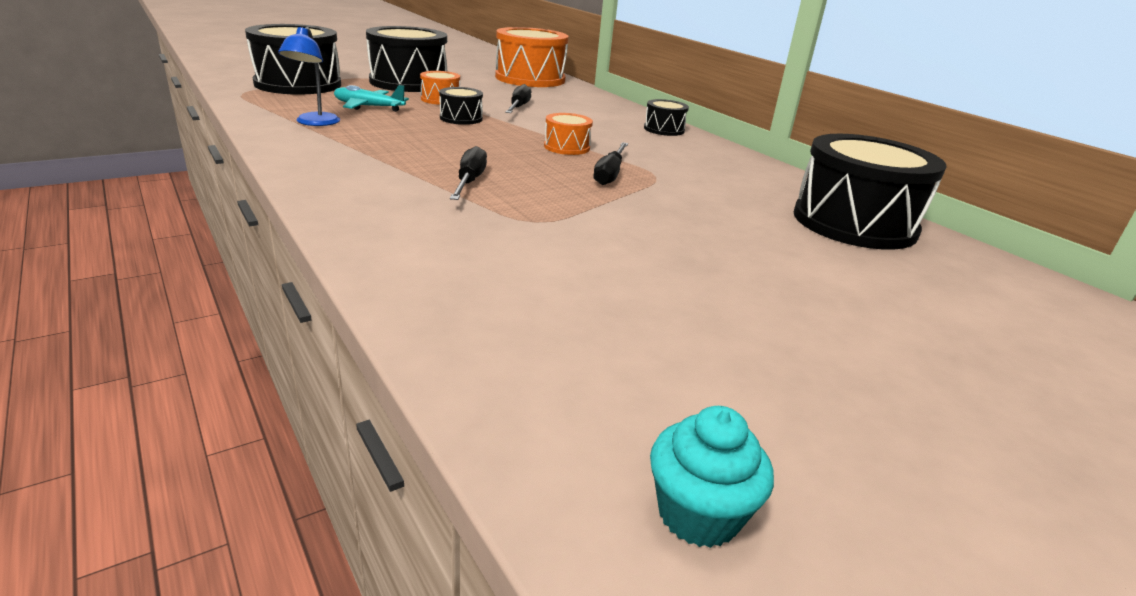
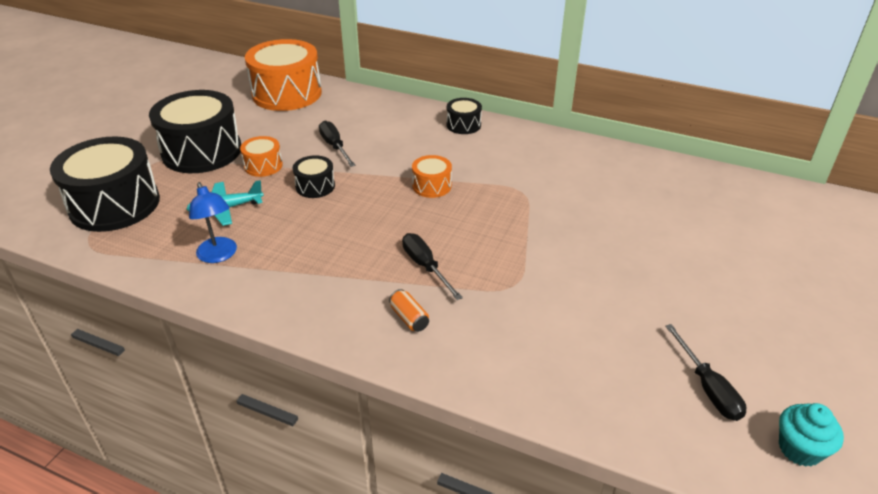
camera: 30 degrees left, 10 degrees up
black screwdriver [593,142,628,185] -> black screwdriver moved to [665,324,746,421]
black drum [794,134,947,250] -> none
none -> orange can [389,289,429,332]

